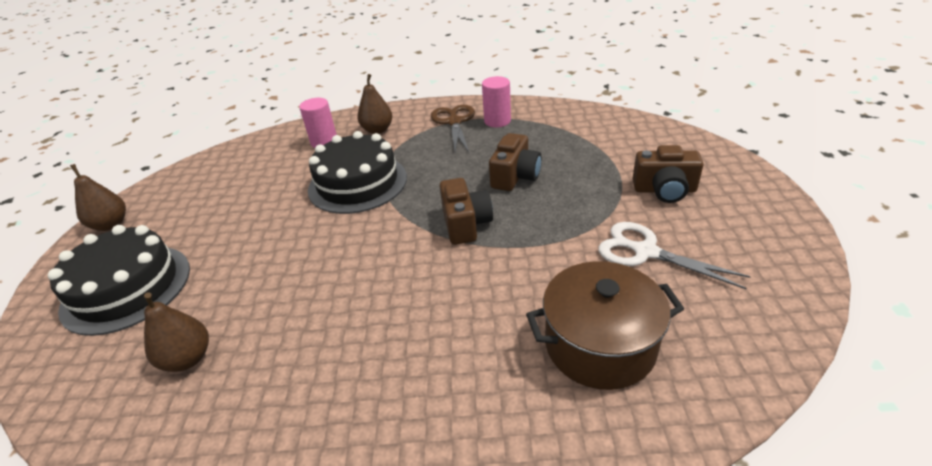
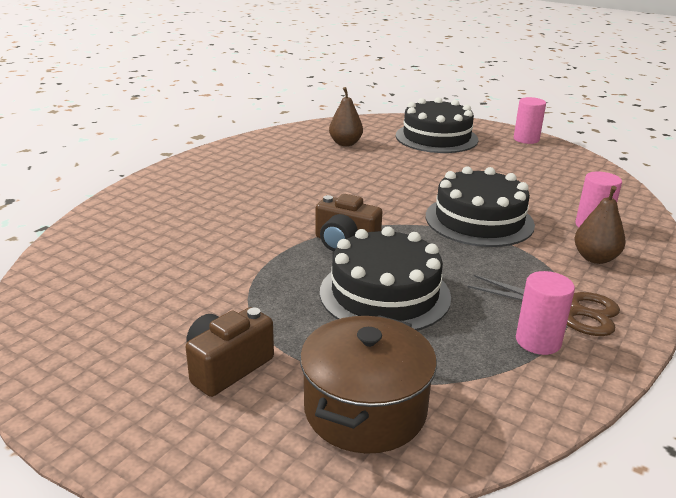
camera: 120 degrees right, 10 degrees down
brown pear [70,164,126,231] -> pink cylinder [514,97,546,144]
brown camera [489,133,542,191] -> black cake [320,226,451,331]
brown pot [526,261,684,390] -> brown pot moved to [300,315,437,454]
white scissors [598,222,751,289] -> none

